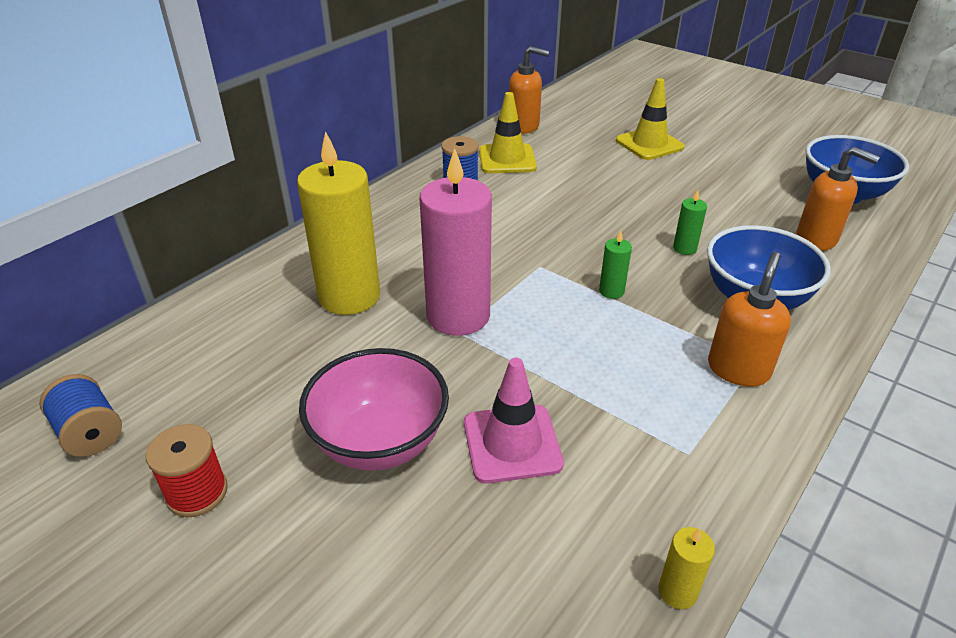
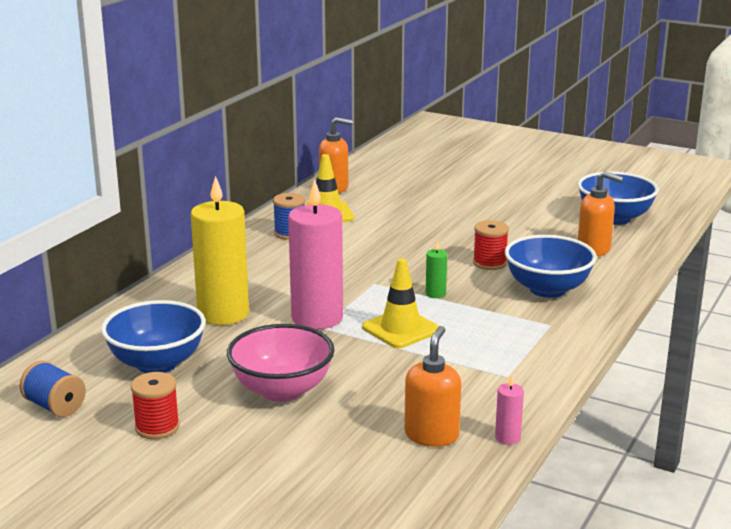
camera: 10 degrees left, 15 degrees down
pink traffic cone [464,358,564,484] -> none
yellow traffic cone [616,78,685,160] -> yellow traffic cone moved to [362,258,439,348]
yellow candle [658,527,715,609] -> pink candle [495,375,524,445]
green candle [673,190,707,255] -> red spool [473,220,509,270]
orange soap dispenser [708,252,791,386] -> orange soap dispenser moved to [404,326,461,447]
none -> blue bowl [101,300,206,373]

